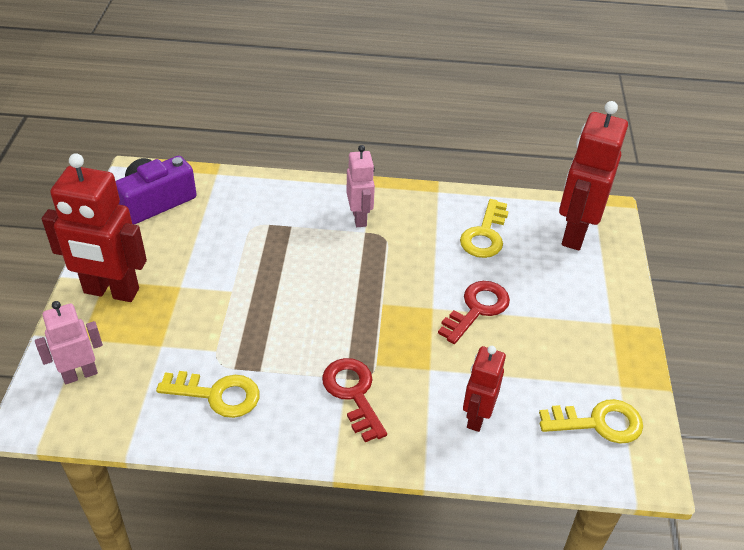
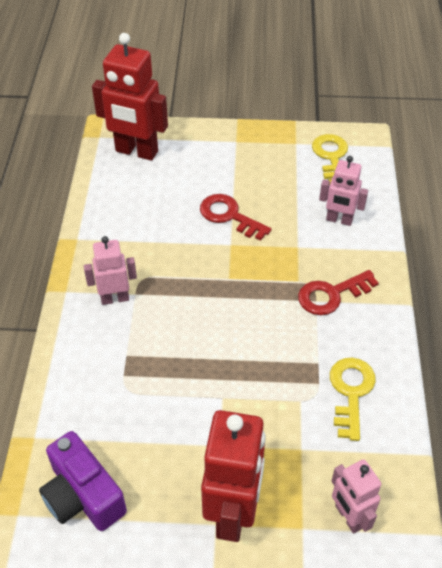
camera: 90 degrees left, 5 degrees up
yellow key [460,199,509,258] -> none
red robot [463,346,506,432] -> pink robot [319,156,368,226]

